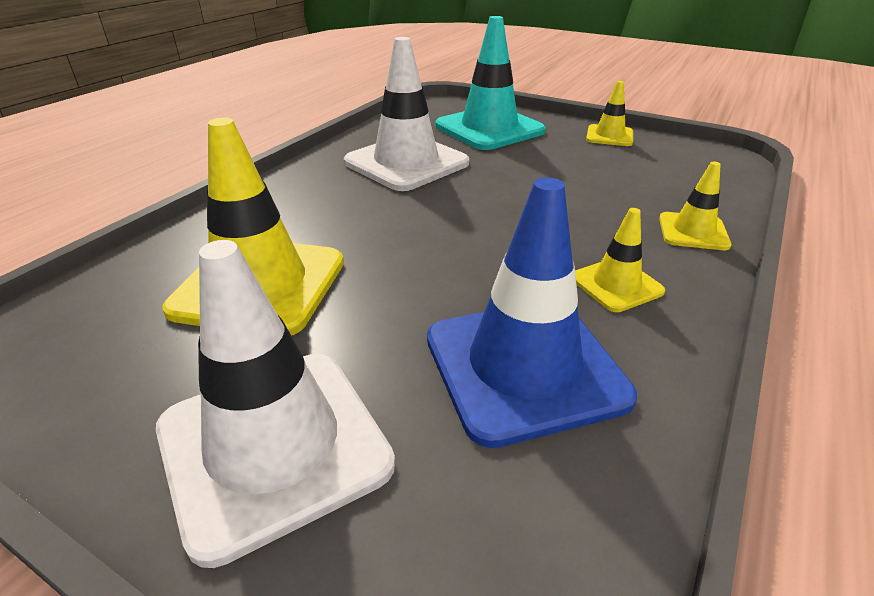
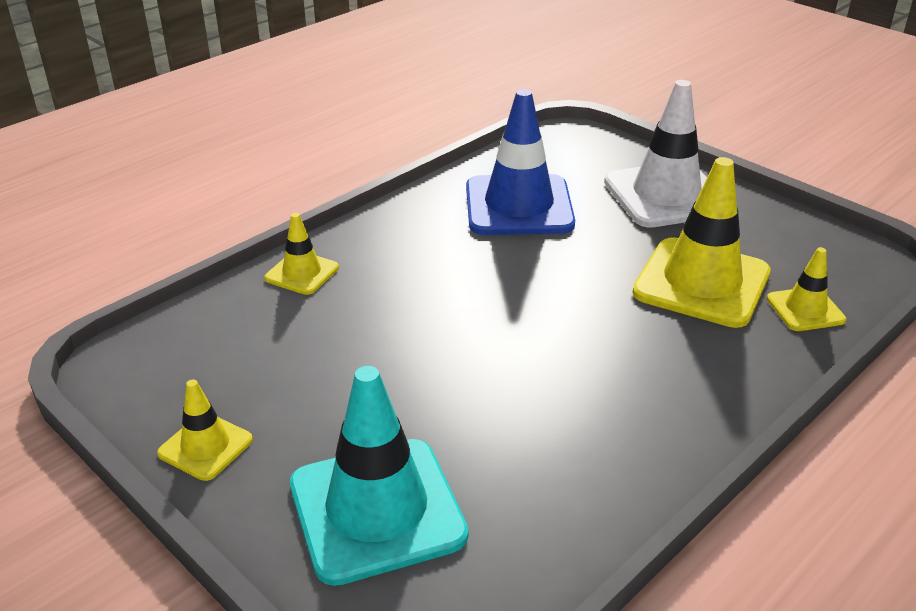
camera: 165 degrees left, 0 degrees up
white traffic cone [344,37,469,191] -> none
yellow traffic cone [575,208,665,312] -> yellow traffic cone moved to [767,247,846,331]

